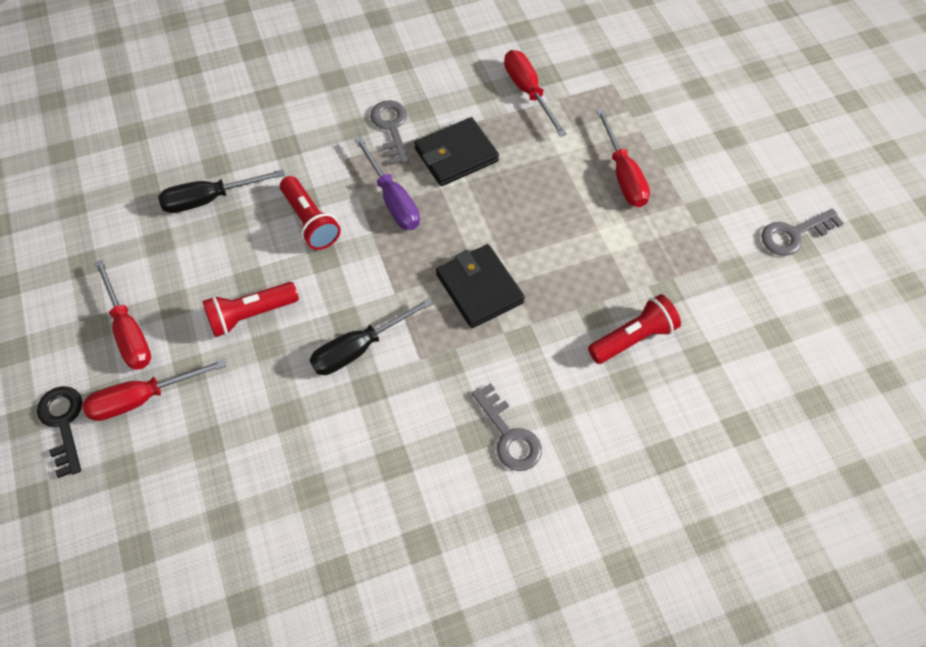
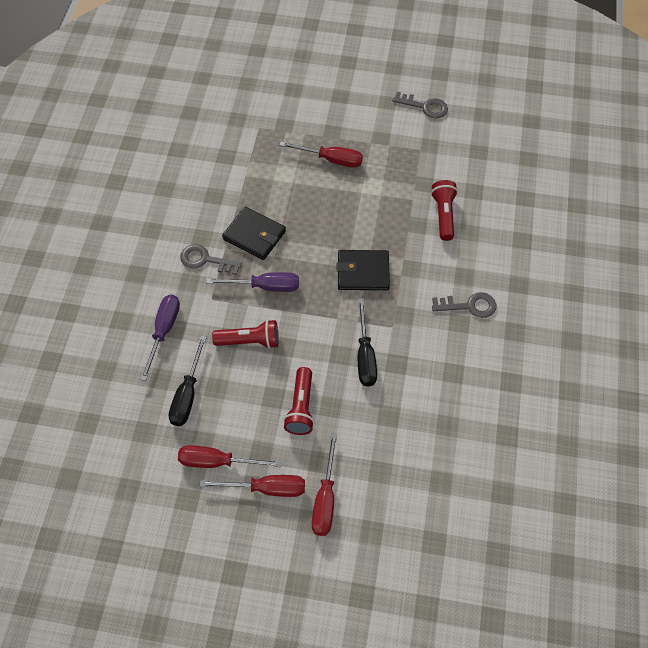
camera: 60 degrees left, 0 degrees up
black key [37,386,82,478] -> none
black wallet [414,117,499,186] -> black wallet turned 60 degrees counterclockwise [222,207,286,260]
red screwdriver [504,50,567,137] -> red screwdriver moved to [178,445,282,468]
grey key [761,209,844,256] -> grey key turned 75 degrees counterclockwise [392,92,448,119]
none -> purple screwdriver [140,295,180,381]

